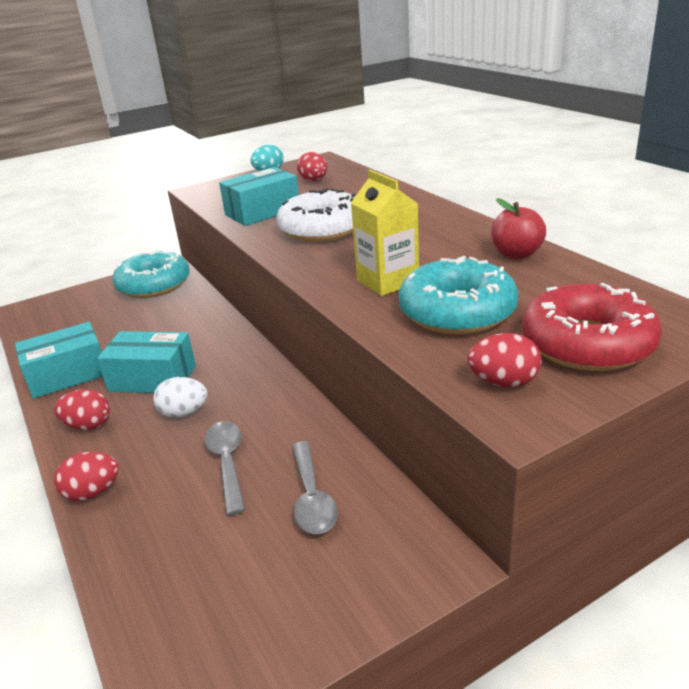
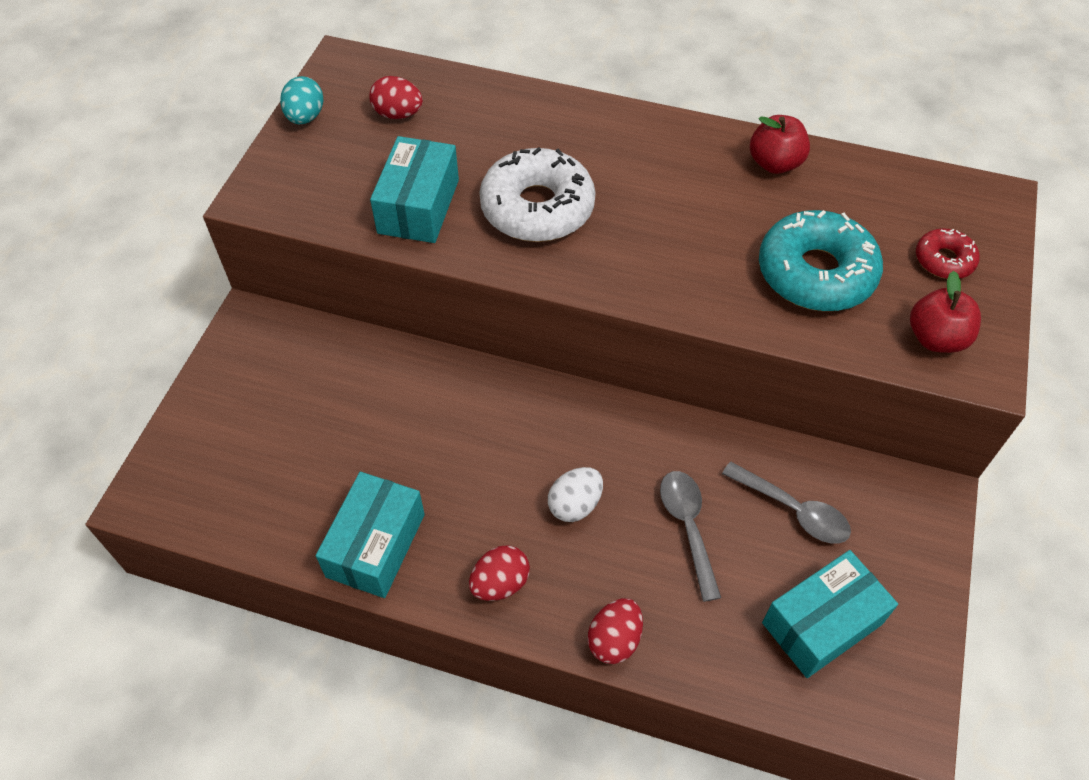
camera: 45 degrees left, 25 degrees up
turquoise box [97,331,196,393] -> turquoise box moved to [762,550,898,678]
turquoise donut [112,249,190,298] -> none
grey spoon [204,421,245,516] -> grey spoon turned 45 degrees clockwise [660,471,721,602]
yellow carton [351,170,419,296] -> none
red egg [467,333,542,387] -> red apple [910,271,981,353]
red donut [522,283,662,371] -> red donut [916,228,980,279], size x0.51

